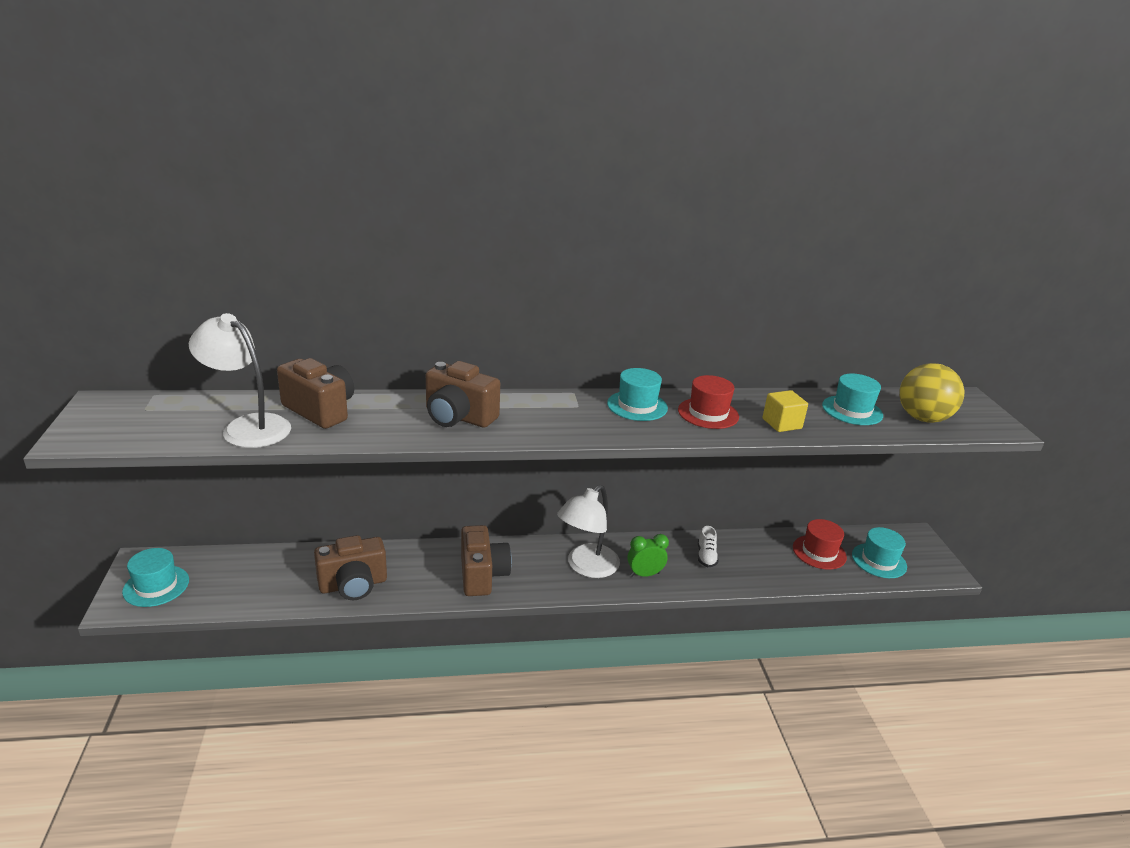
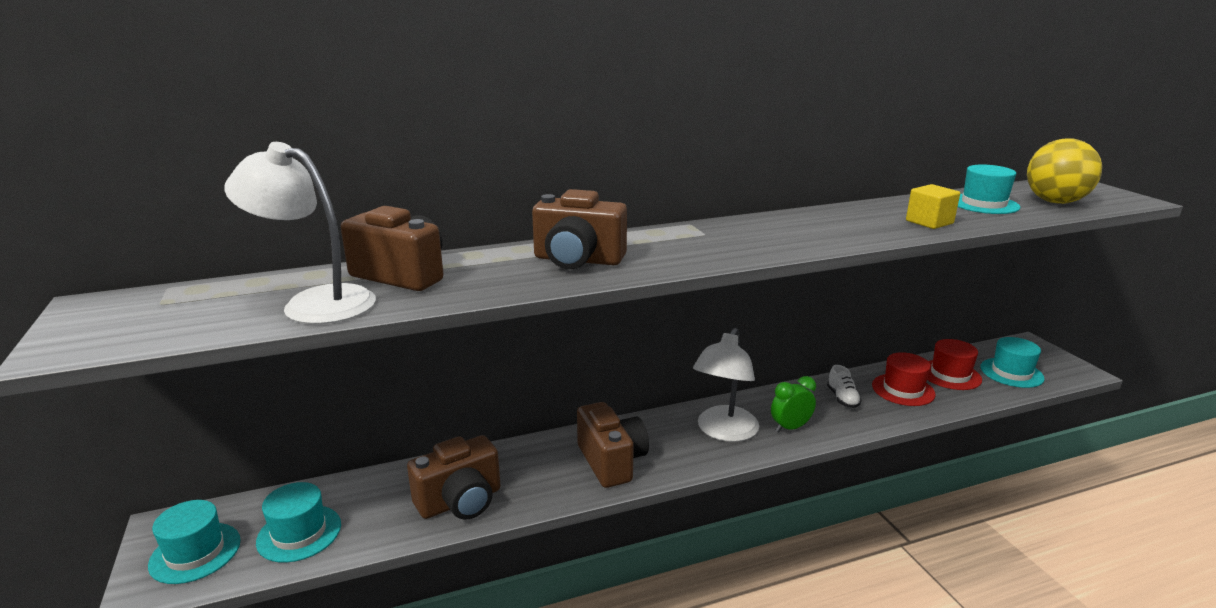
camera: 10 degrees left, 5 degrees down
turquoise hat [607,368,668,421] -> turquoise hat moved to [256,482,341,563]
red hat [678,375,739,429] -> red hat moved to [872,352,936,406]

